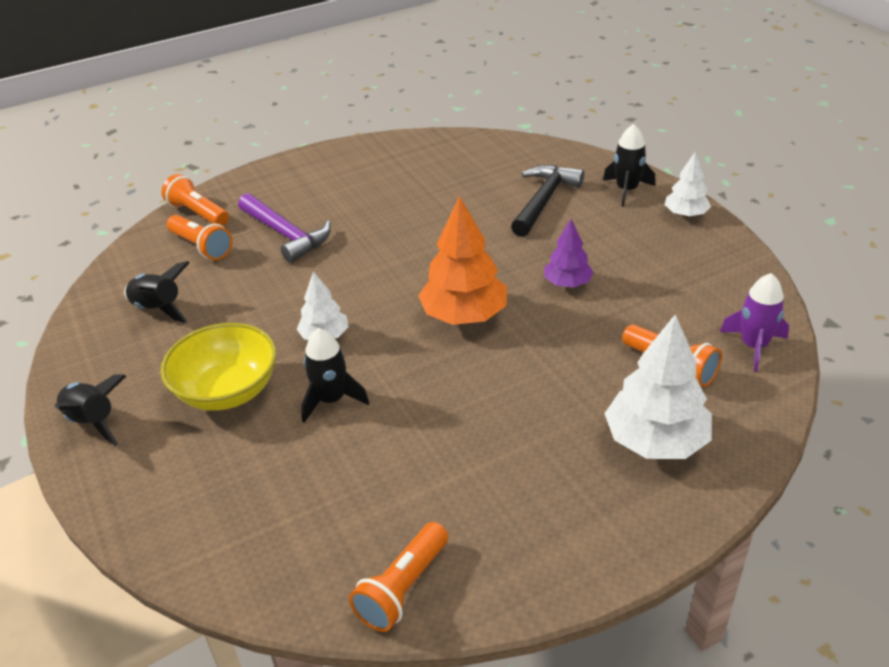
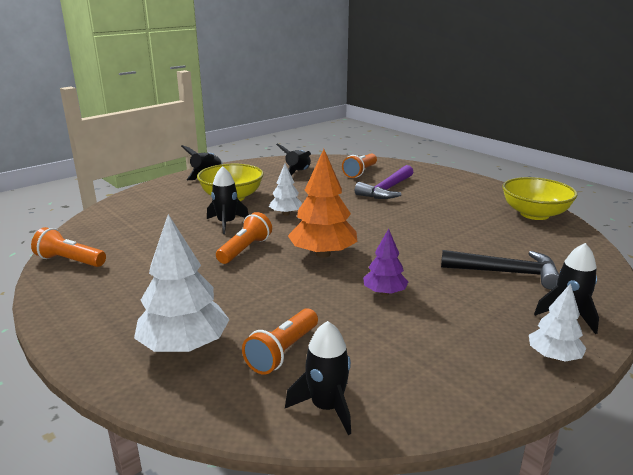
camera: 75 degrees right, 15 degrees down
orange flashlight [161,174,229,226] -> orange flashlight moved to [216,212,272,264]
purple rocket [720,273,789,372] -> black rocket [285,321,351,435]
none -> yellow bowl [502,177,577,220]

